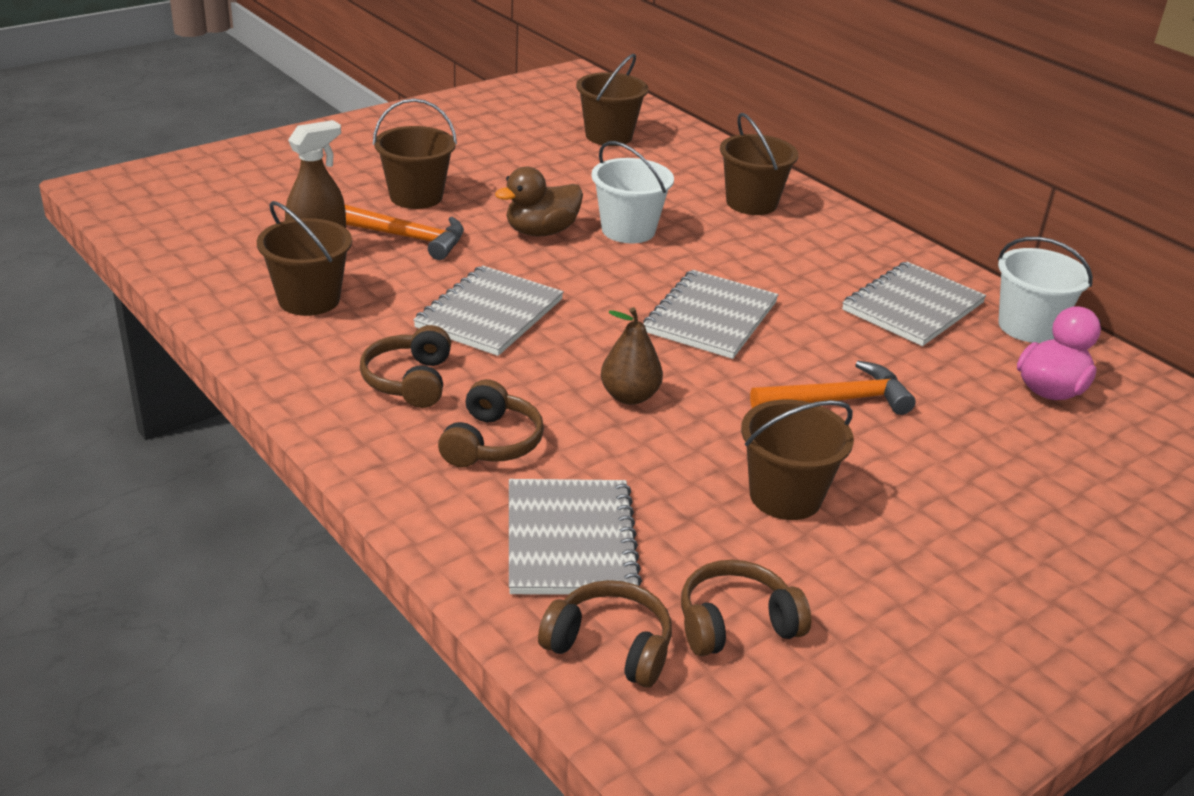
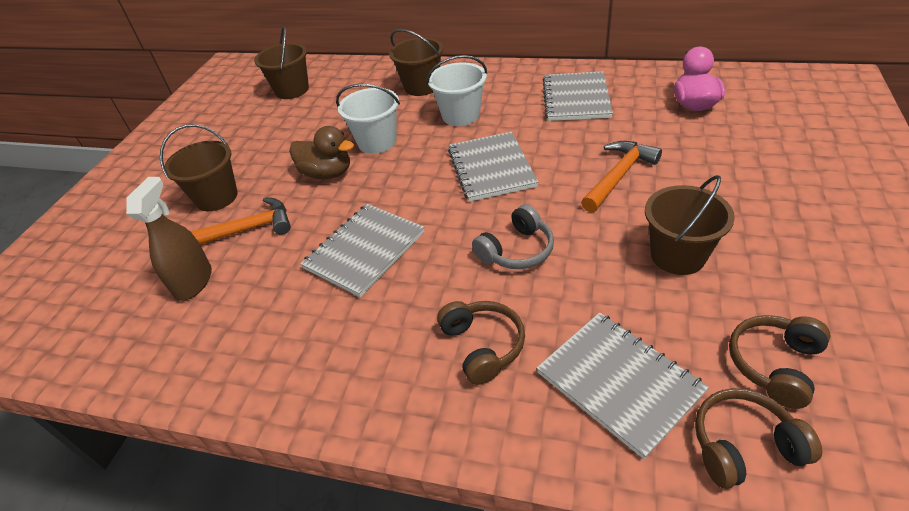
camera: 30 degrees left, 10 degrees up
brown bucket [257,201,352,316] -> none
brown headphones [360,325,451,408] -> none
grey notebook [413,265,564,356] -> grey notebook turned 45 degrees clockwise [300,204,425,297]
brown duck [495,166,583,236] -> brown duck turned 90 degrees counterclockwise [289,126,354,179]
brown pear [601,307,663,405] -> grey headphones [472,204,554,269]
white bucket [998,237,1093,343] -> white bucket moved to [427,55,487,126]

